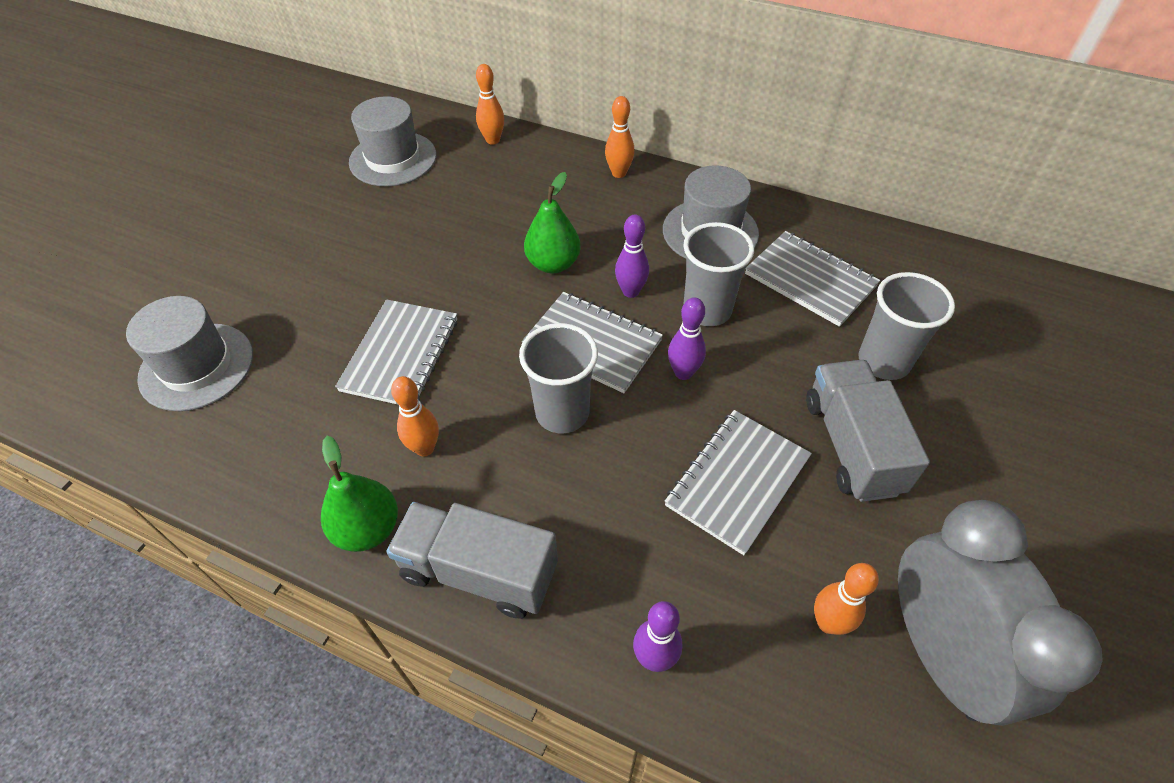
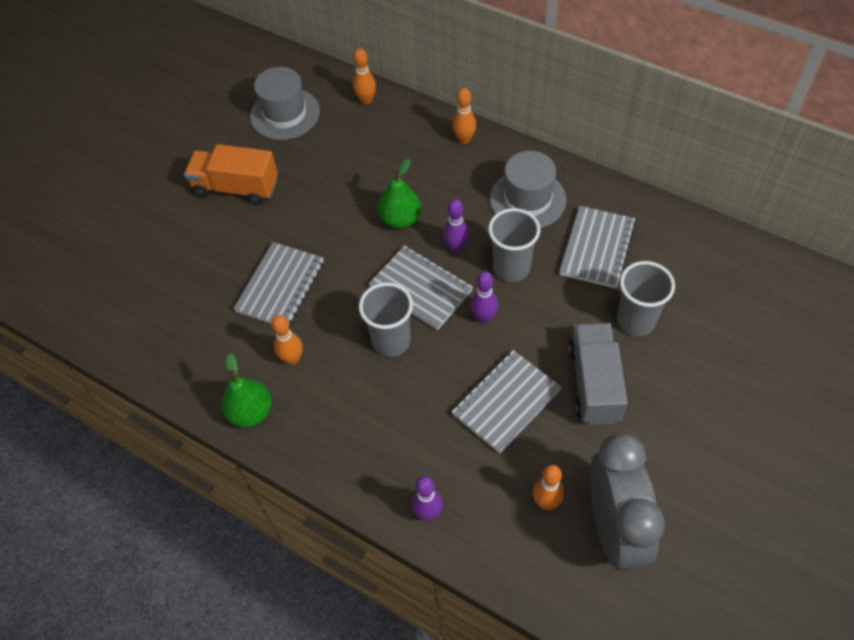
camera: 10 degrees right, 5 degrees up
grey hat [126,296,253,411] -> none
grey truck [386,502,558,619] -> none
grey notebook [745,231,880,327] -> grey notebook turned 60 degrees clockwise [559,206,636,288]
none -> orange truck [184,144,278,205]

